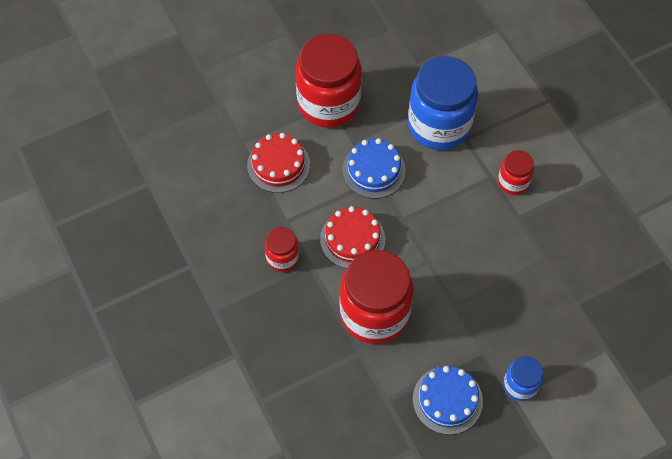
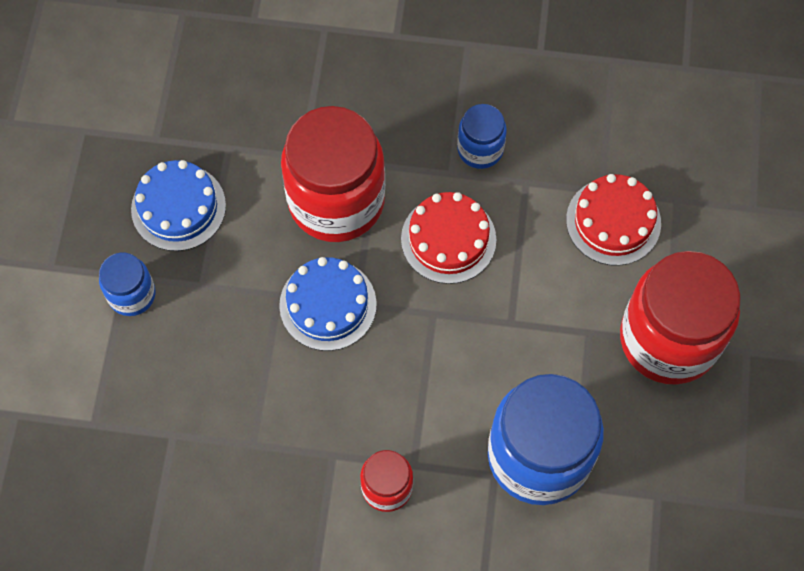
camera: 125 degrees right, 5 degrees up
red jar [265,227,299,272] -> blue jar [457,104,507,169]
blue cake [343,138,406,199] -> blue cake moved to [279,257,377,351]

